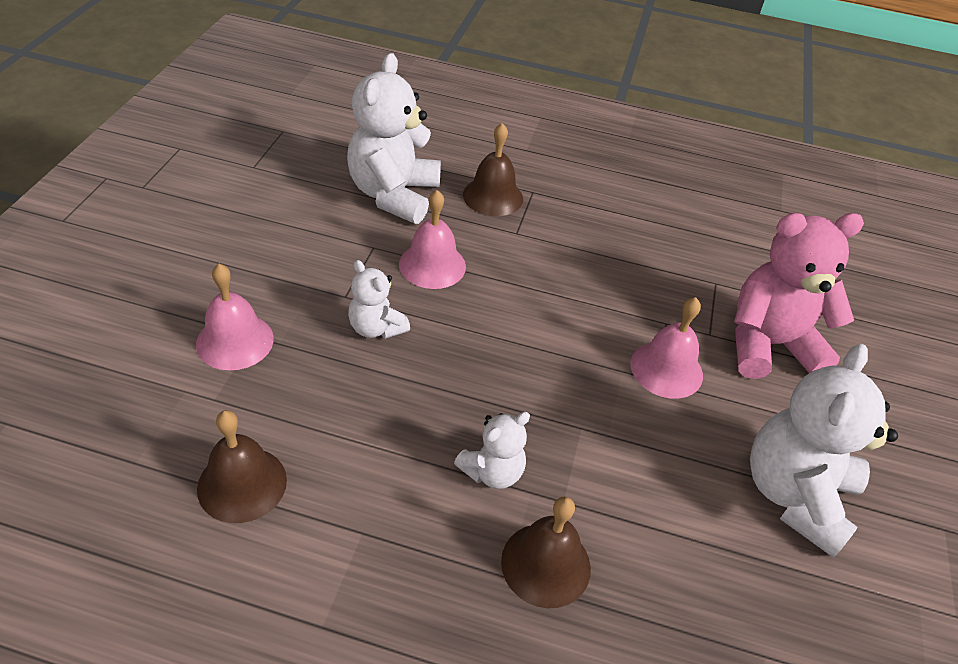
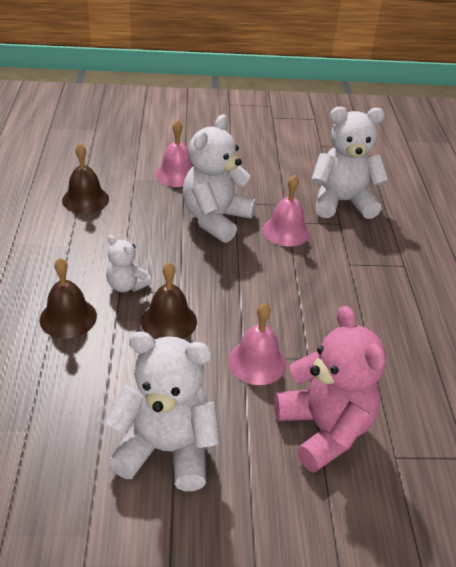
camera: 75 degrees right, 5 degrees down
white teddy bear [348,260,410,339] -> white teddy bear [183,114,256,243], size x1.92
brown bell [463,123,523,216] -> brown bell moved to [141,262,197,339]

